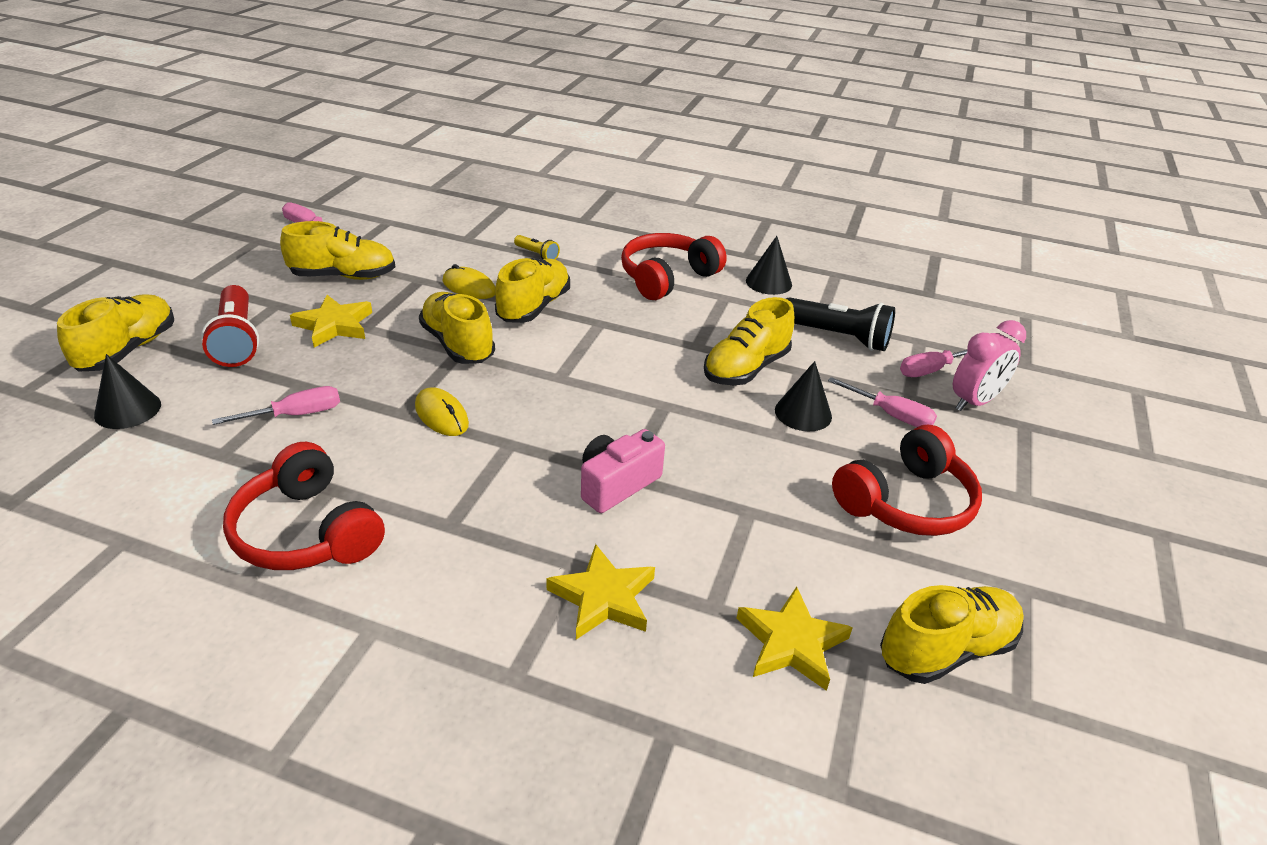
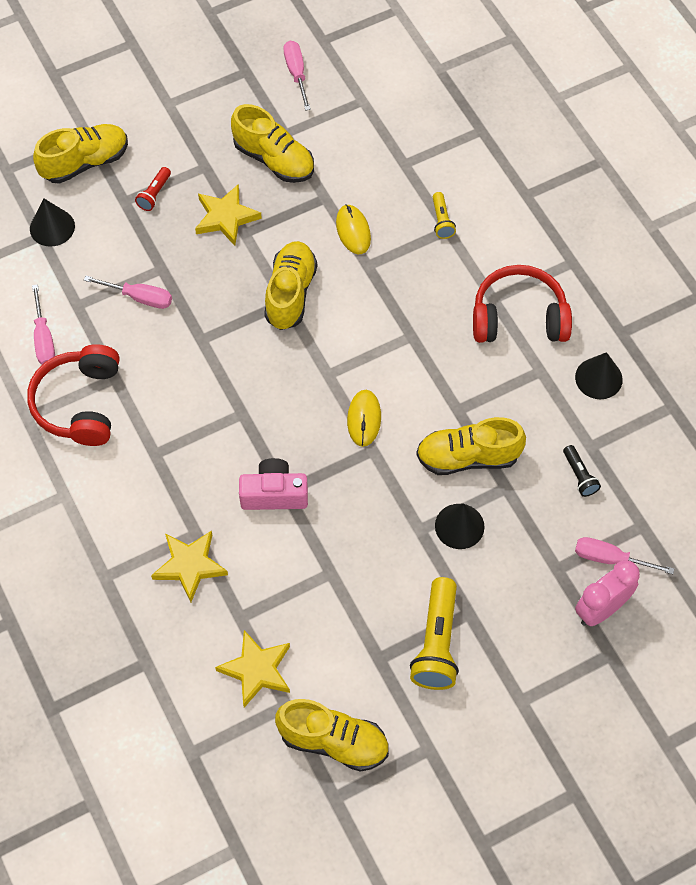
camera: 45 degrees right, 25 degrees up
red flashlight [201,285,259,367] -> red flashlight [135,167,171,211], size x0.51
yellow mouse [415,387,469,436] -> yellow mouse moved to [347,390,381,447]
yellow shoe [495,258,570,323] -> none
black flashlight [786,297,895,351] -> black flashlight [563,445,601,497], size x0.51
pink screwdriver [828,377,937,427] -> pink screwdriver moved to [32,284,55,365]
red headphones [832,425,982,536] -> yellow flashlight [410,577,459,690]
pink clock [953,320,1026,411] -> pink clock turned 135 degrees clockwise [575,560,640,626]

